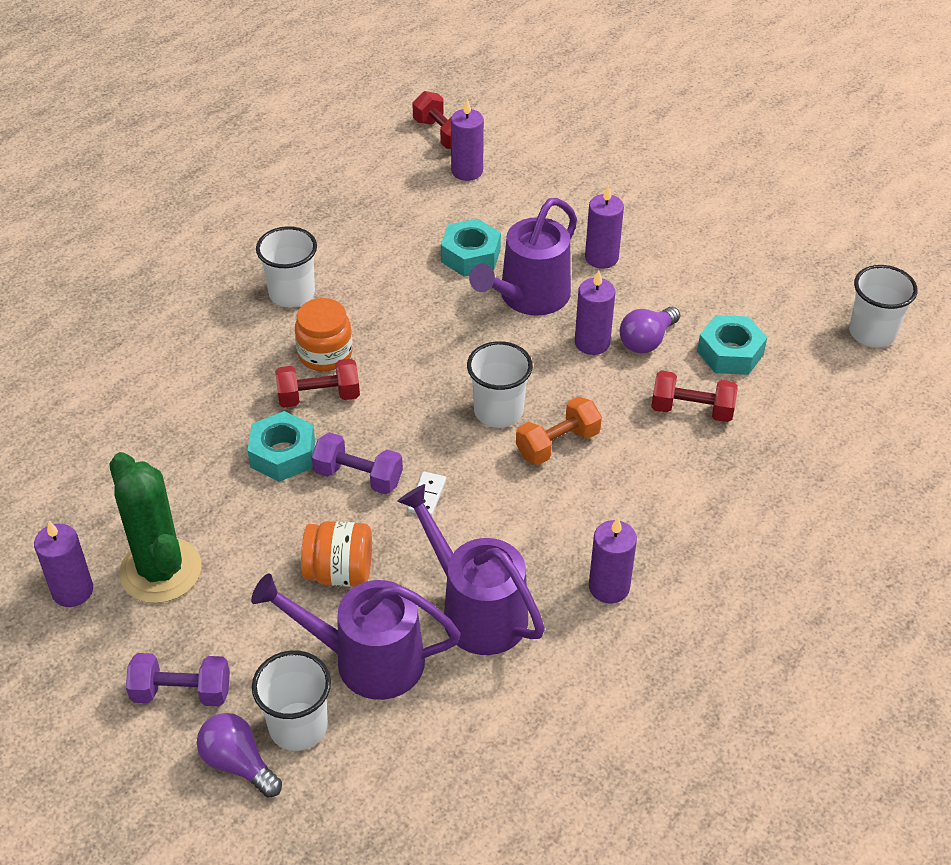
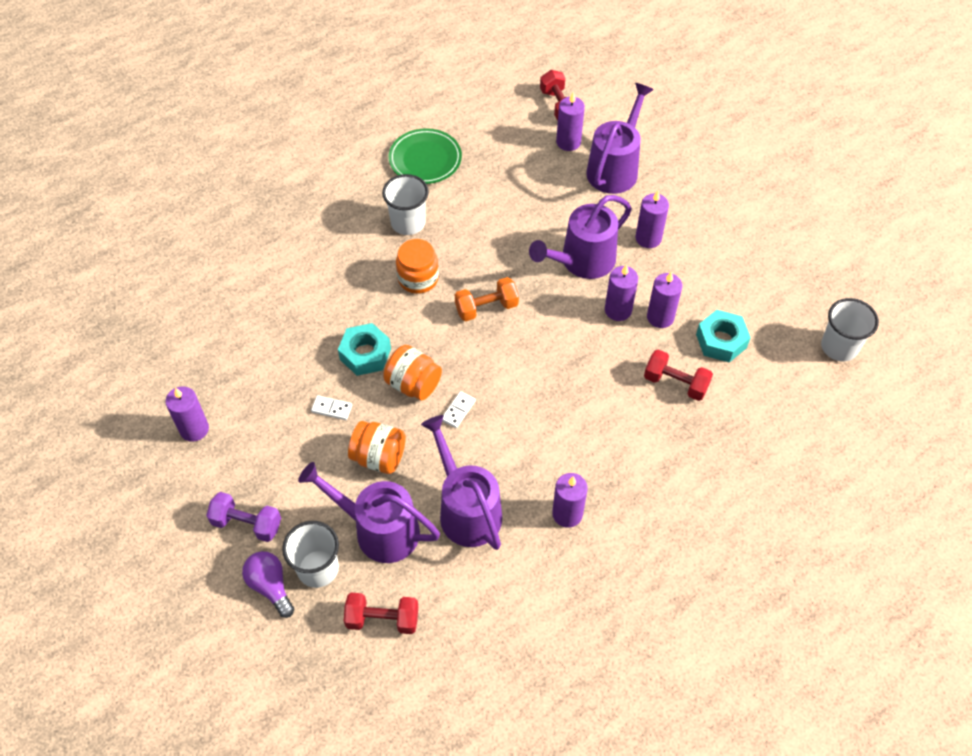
camera: 15 degrees right, 10 degrees up
green cactus [109,452,202,603] -> none
red dumbbell [275,359,360,408] -> red dumbbell moved to [344,593,418,634]
purple dumbbell [312,432,403,494] -> orange jar [383,345,442,400]
turquoise nut [441,219,501,277] -> none
white cup [467,341,533,428] -> none
orange dumbbell [516,396,602,465] -> orange dumbbell moved to [455,277,519,321]
purple light bulb [620,307,680,353] -> purple candle [647,272,683,328]
none -> white domino [311,395,352,420]
none -> green plate [389,128,462,184]
none -> purple watering can [586,83,654,194]

